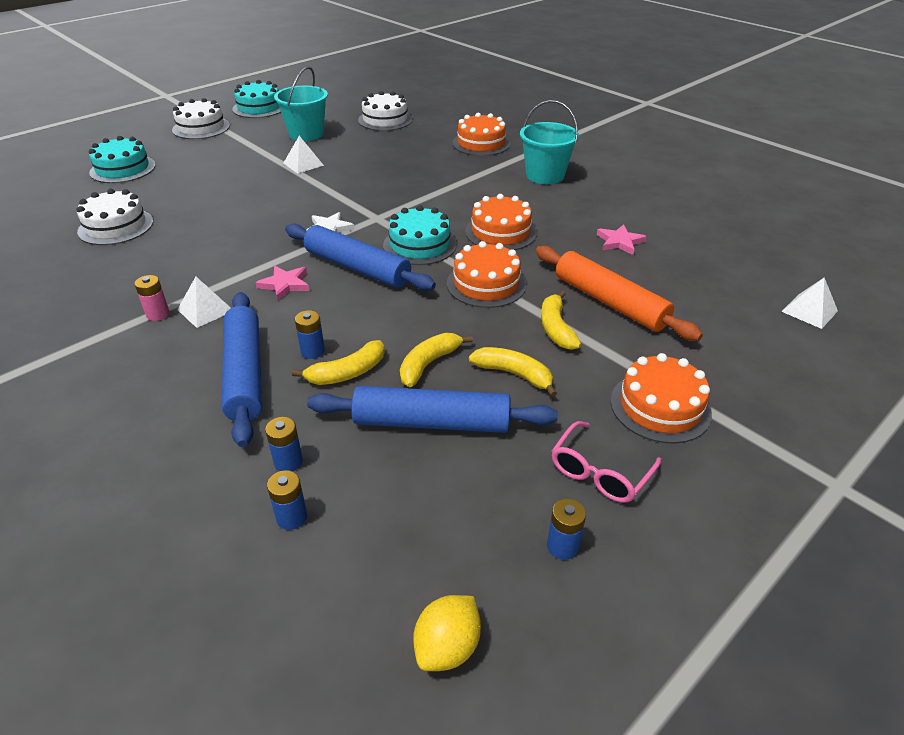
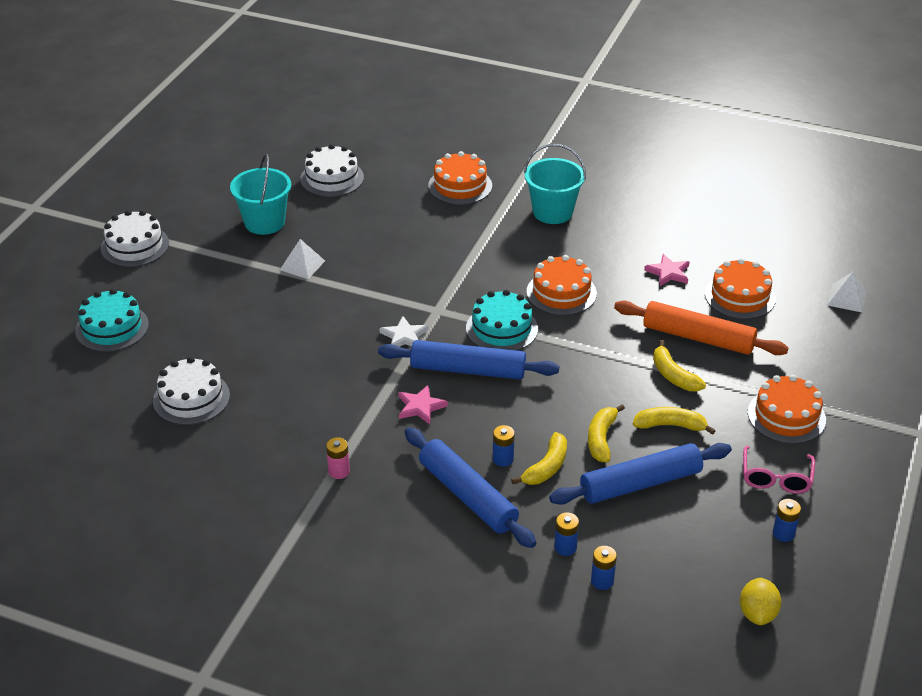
camera: 25 degrees left, 0 degrees up
white pyramid [177,277,231,328] -> none
turquoise cake [232,80,281,118] -> none
orange cake [447,241,526,308] -> orange cake moved to [705,258,776,319]

